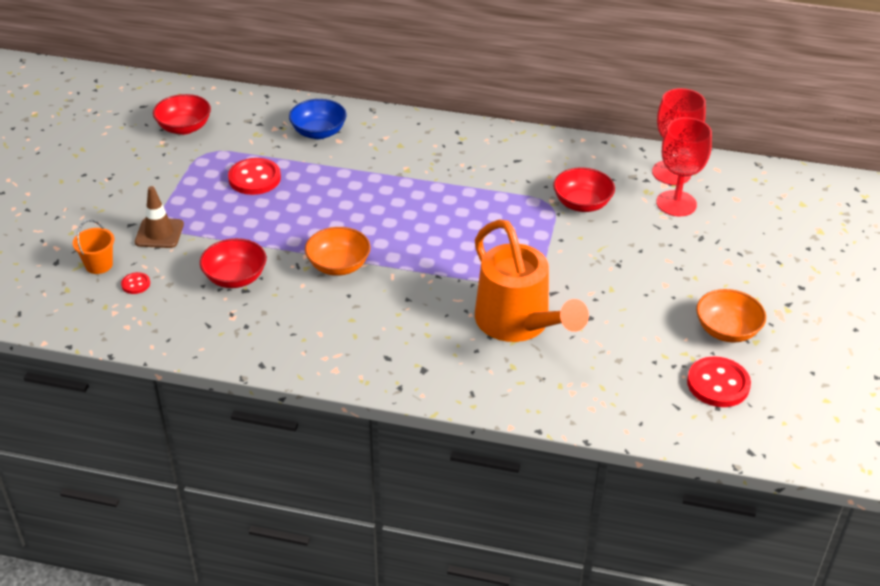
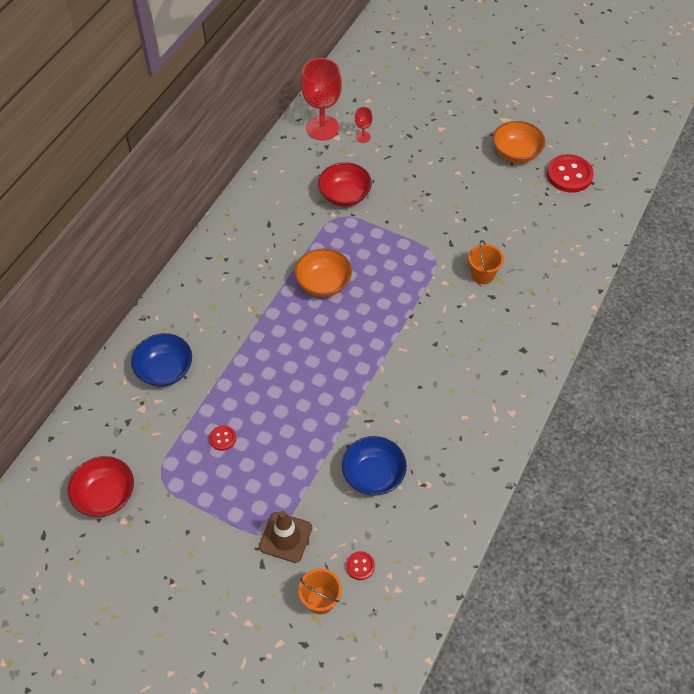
camera: 75 degrees left, 15 degrees up
red bowl [200,238,266,288] -> blue bowl [342,436,407,496]
red button [228,158,281,195] -> red button [209,425,236,451], size x0.49
orange bowl [305,227,371,276] -> orange bowl moved to [295,248,352,297]
orange watering can [475,219,589,342] -> orange bucket [468,240,504,284]
red goblet [656,118,712,216] -> red goblet [355,107,373,143], size x0.45

